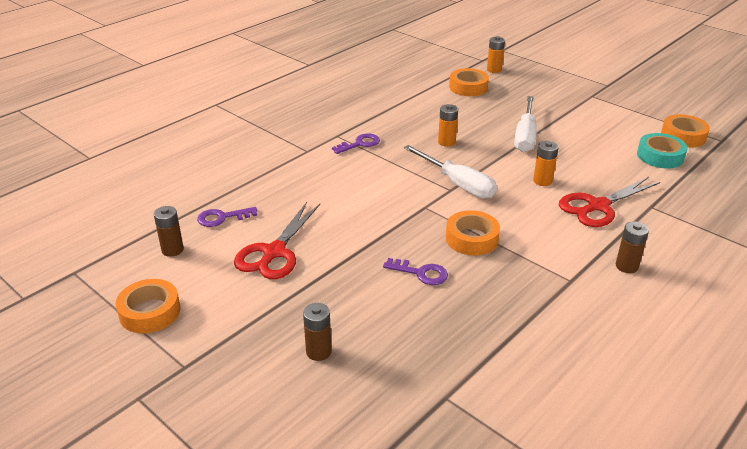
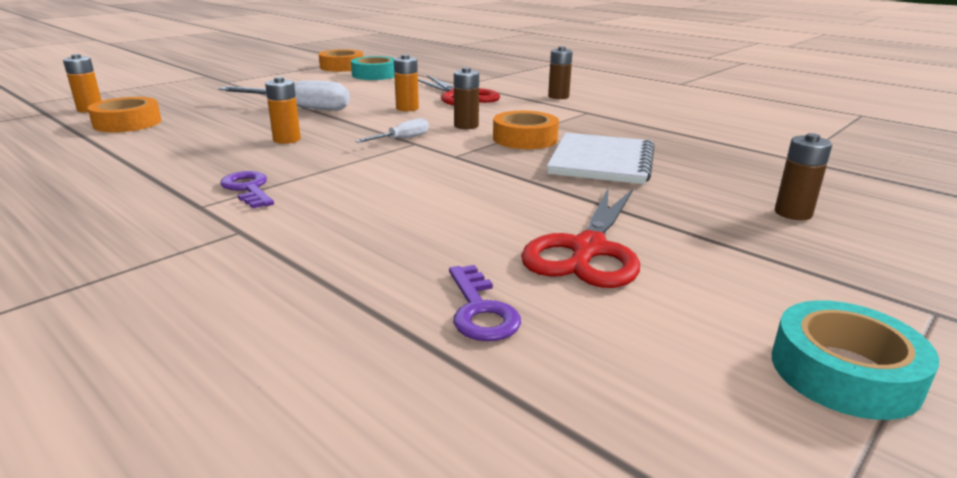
camera: 90 degrees left, 10 degrees down
orange tape [115,279,180,333] -> turquoise tape [772,300,939,420]
brown battery [154,206,184,257] -> brown battery moved to [454,67,479,129]
red scissors [234,202,320,279] -> red scissors turned 90 degrees clockwise [521,189,640,288]
purple key [383,258,448,285] -> white notebook [547,133,655,184]
white screwdriver [403,145,497,199] -> white screwdriver [355,118,429,143], size x0.52

